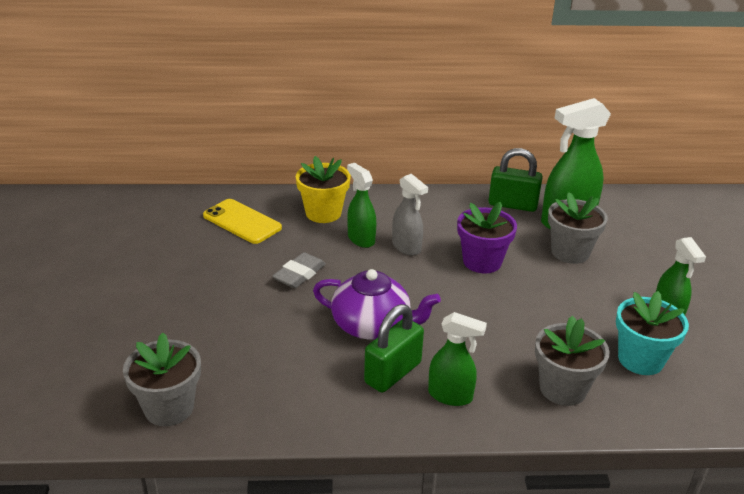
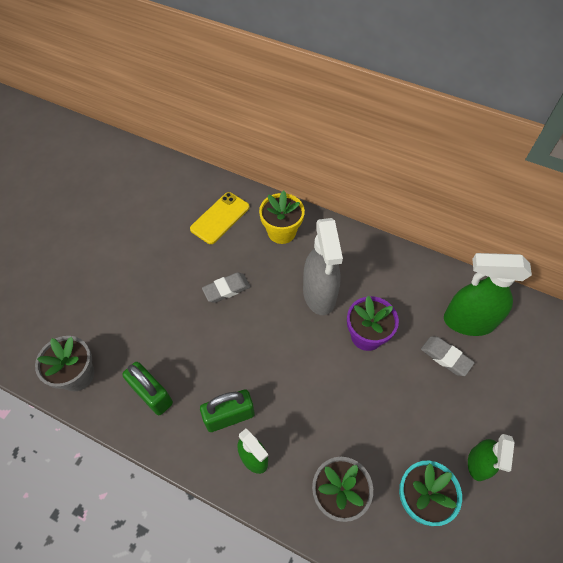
camera: 30 degrees right, 25 degrees up
yellow phone [203,199,282,244] -> yellow phone turned 60 degrees clockwise [190,192,249,244]
purple teapot [313,269,441,339] -> none
green spray bottle [347,163,376,248] -> none
grey spray bottle [392,174,428,256] -> grey spray bottle [303,218,343,315], size x1.70
green padlock [488,148,543,212] -> green padlock moved to [122,362,173,415]
grey flower pot [548,192,608,264] -> grey eraser [421,336,475,376]

